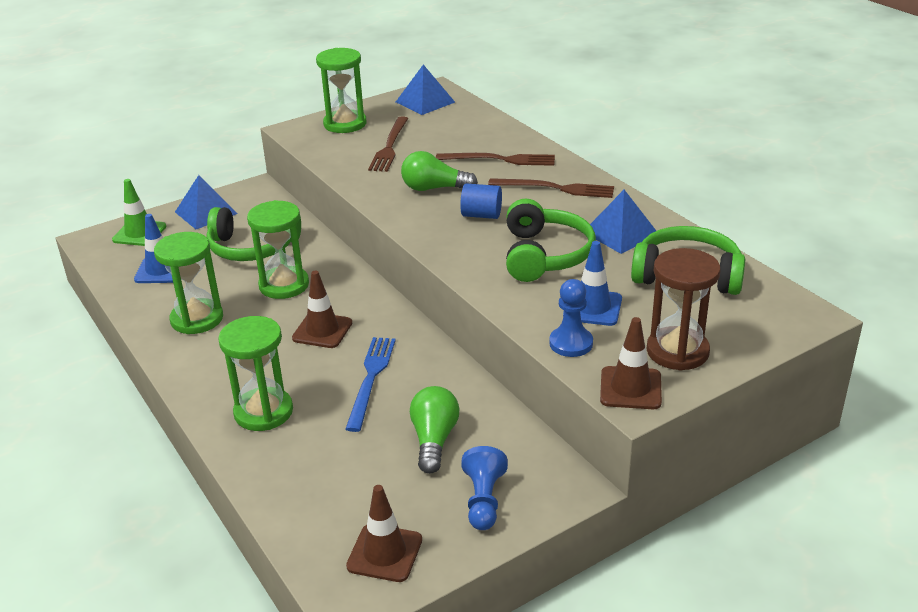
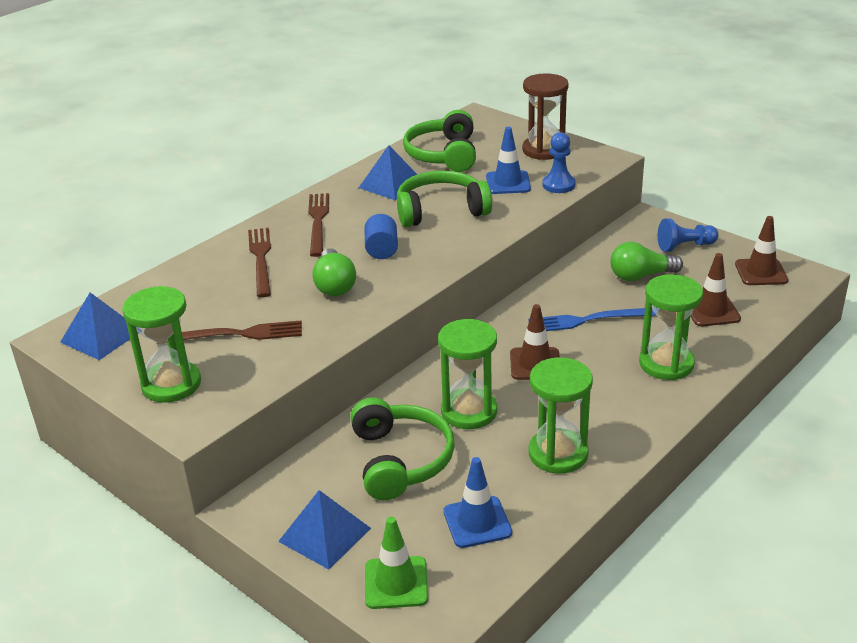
camera: 105 degrees left, 0 degrees up
brown traffic cone [600,317,662,409] -> brown traffic cone moved to [690,253,741,327]

